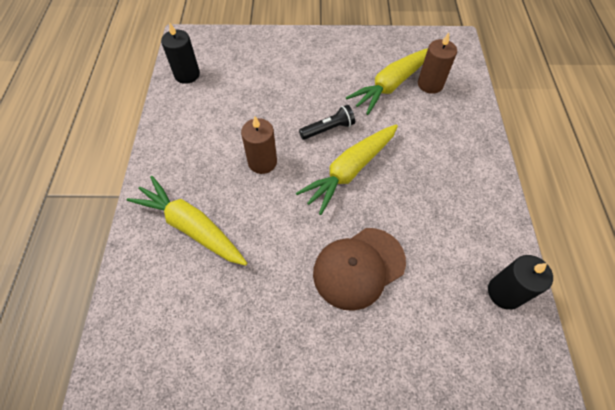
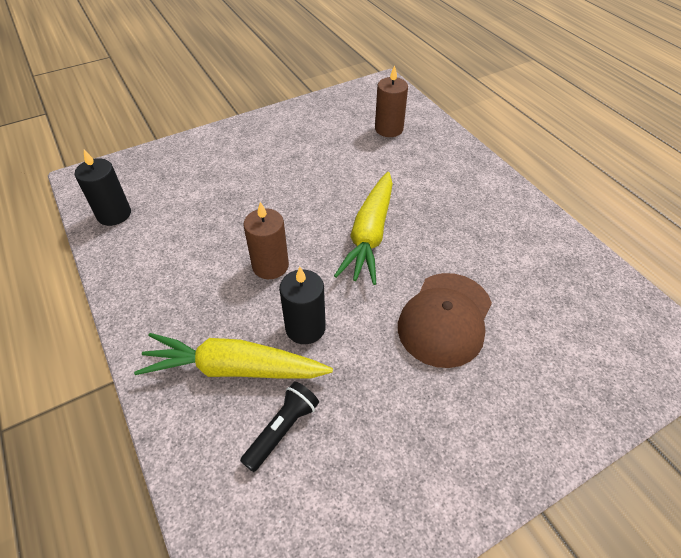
camera: 30 degrees left, 10 degrees down
black flashlight [299,105,355,140] -> black flashlight moved to [240,382,319,472]
yellow carrot [346,48,428,115] -> none
black candle [488,255,553,310] -> black candle moved to [279,267,326,344]

